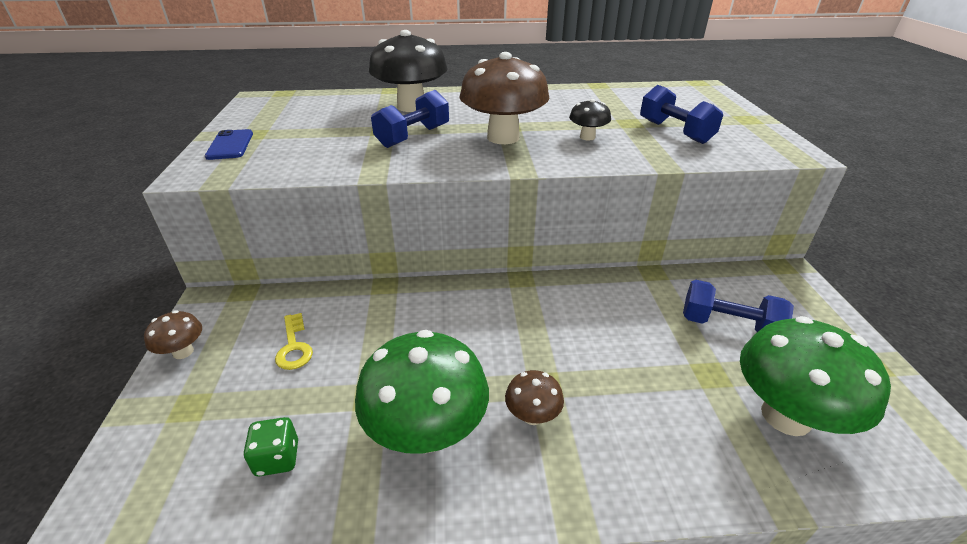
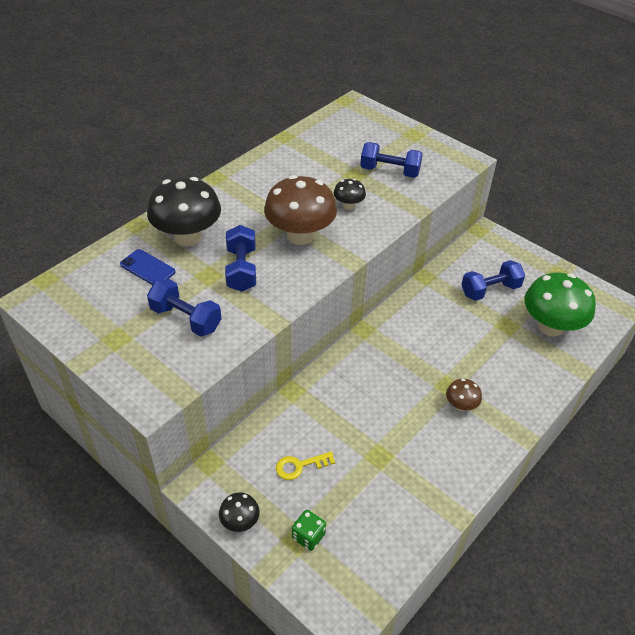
camera: 45 degrees left, 10 degrees up
brown mushroom [144,310,202,359] -> black mushroom [219,493,260,532]
blue phone [205,129,253,160] -> blue phone moved to [120,249,175,285]
green dice [243,417,298,477] -> green dice moved to [292,510,326,551]
yellow key [275,313,313,370] -> yellow key turned 135 degrees clockwise [276,451,335,480]
green mushroom [355,330,489,453] -> none
none -> blue dumbbell [147,279,221,336]

